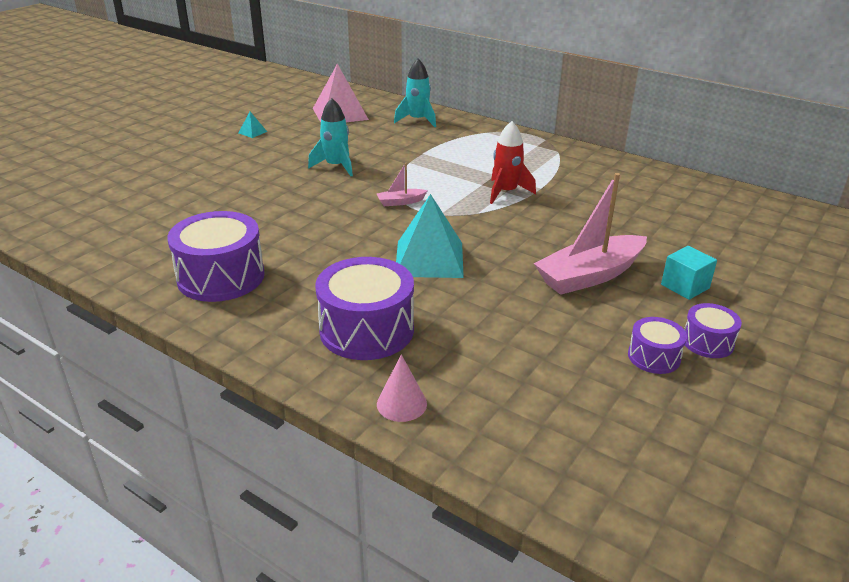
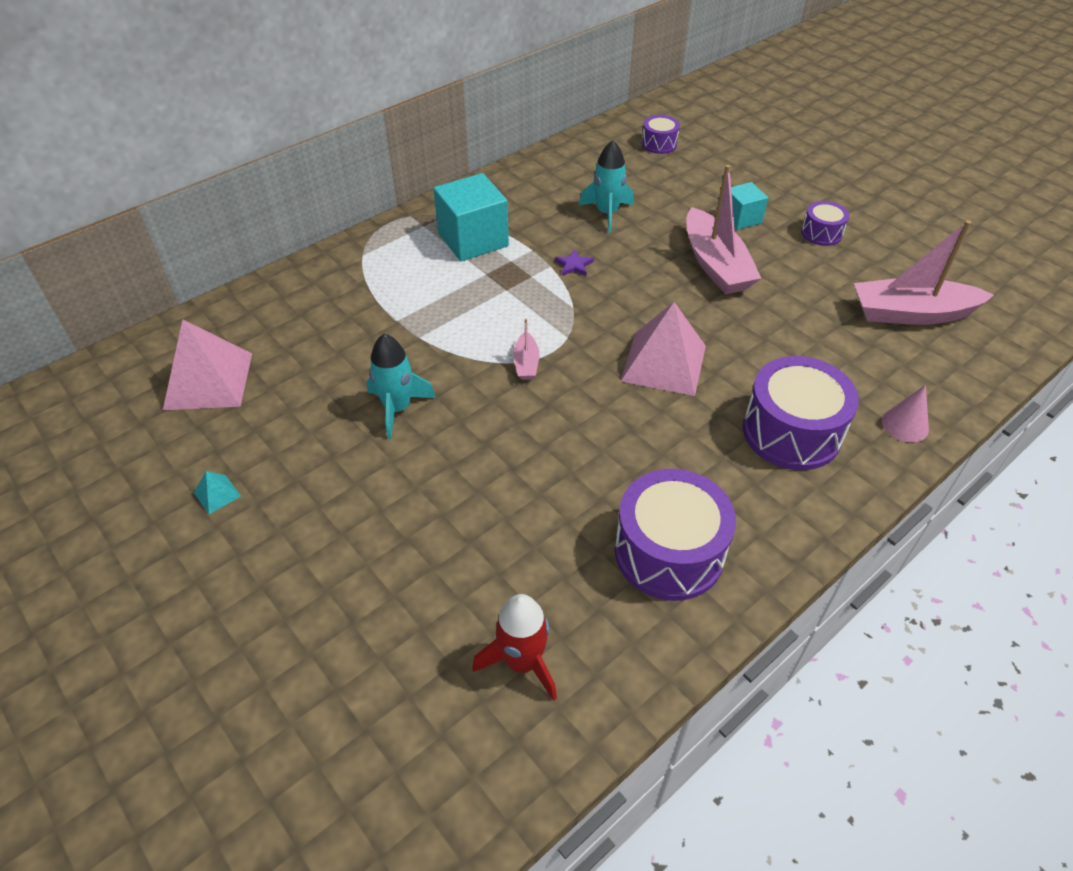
camera: 75 degrees left, 15 degrees up
turquoise rocket [394,59,436,127] -> turquoise rocket moved to [579,140,634,233]
turquoise pyramid [396,194,464,278] -> pink pyramid [621,302,706,396]
red rocket [490,121,536,204] -> red rocket moved to [472,594,557,701]
purple drum [628,317,687,374] -> purple drum moved to [642,115,680,154]
none -> turquoise cube [433,173,509,261]
none -> purple star [555,249,594,276]
none -> pink boat [854,220,994,325]

